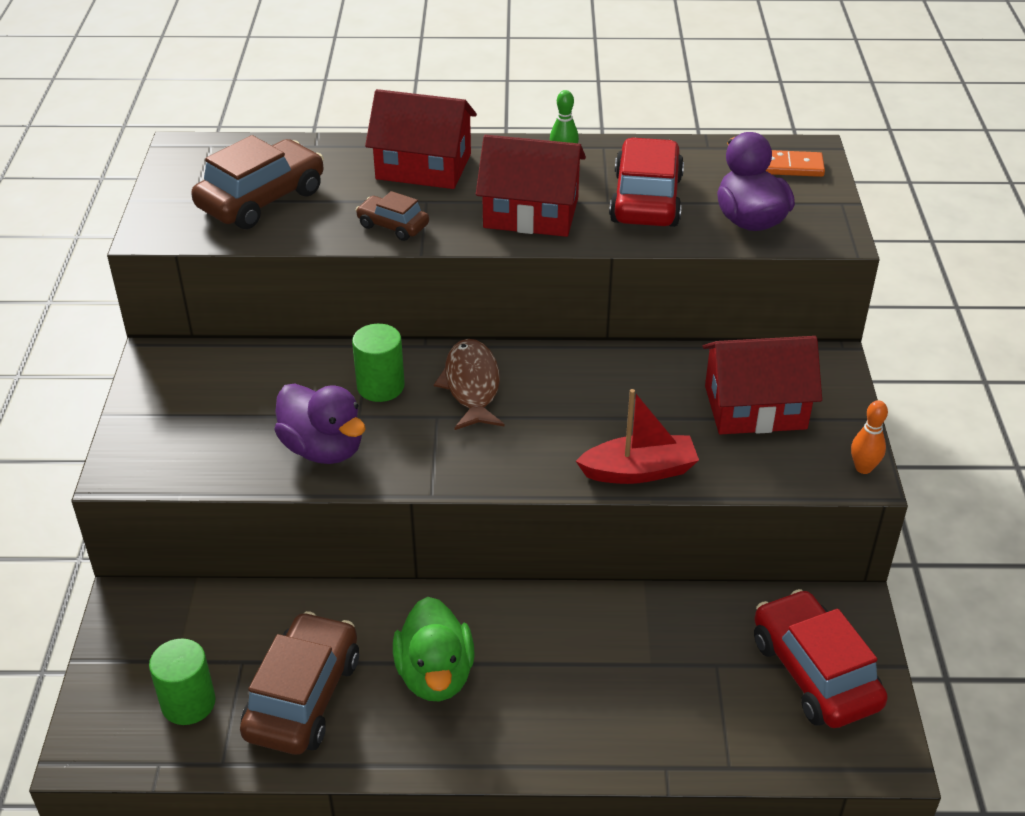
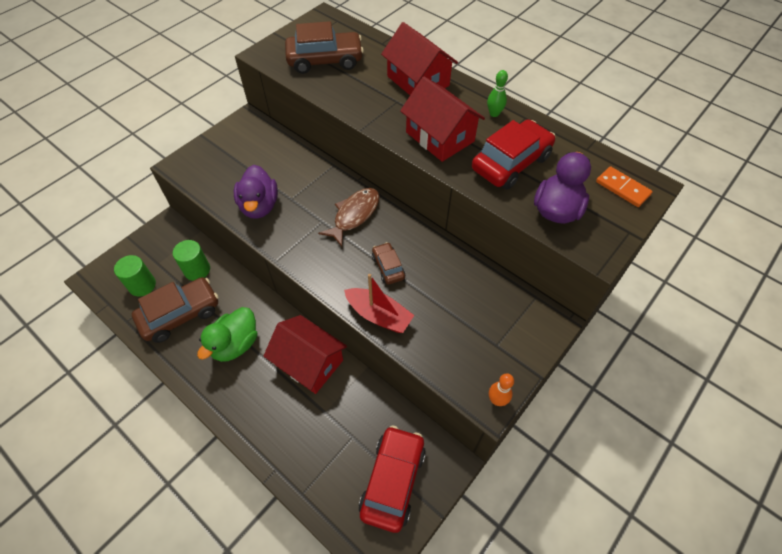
camera: 40 degrees right, 15 degrees up
green cylinder [352,324,405,402] -> green cylinder moved to [173,240,210,281]
brown car [356,191,429,241] -> brown car moved to [372,242,405,284]
red house [702,336,822,434] -> red house moved to [264,315,347,394]

